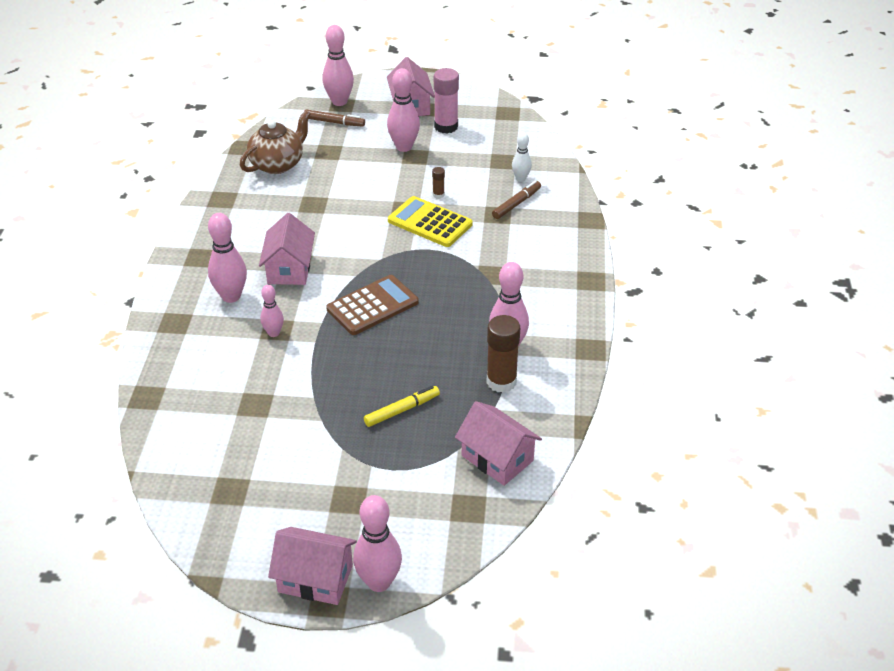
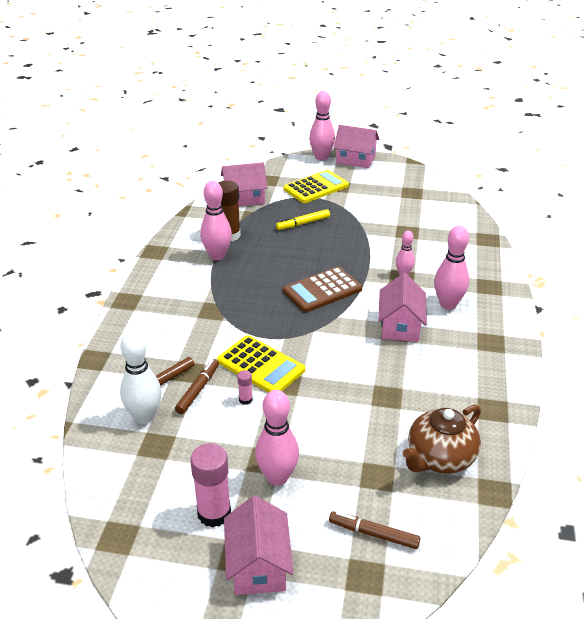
camera: 175 degrees left, 5 degrees down
pink bowling pin [322,25,354,106] -> none
brown glue stick [432,167,445,199] -> pink glue stick [237,370,252,405]
pink house [455,401,542,486] -> pink house turned 60 degrees counterclockwise [221,162,268,206]
white bowling pin [512,132,532,181] -> white bowling pin [120,332,162,424], size x1.70
none -> brown marker [175,359,219,414]
none -> yellow calculator [283,170,349,203]

